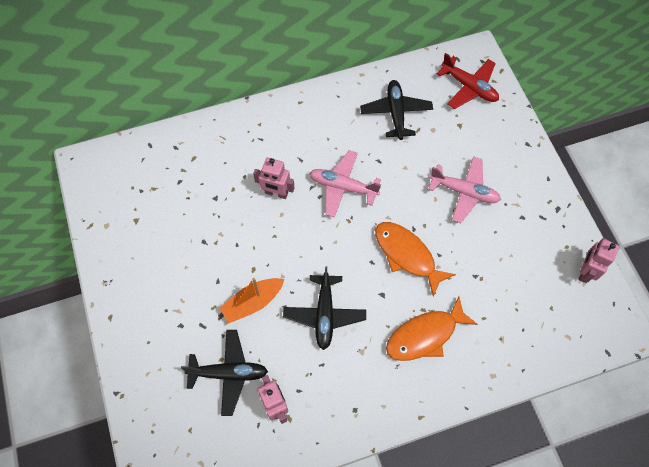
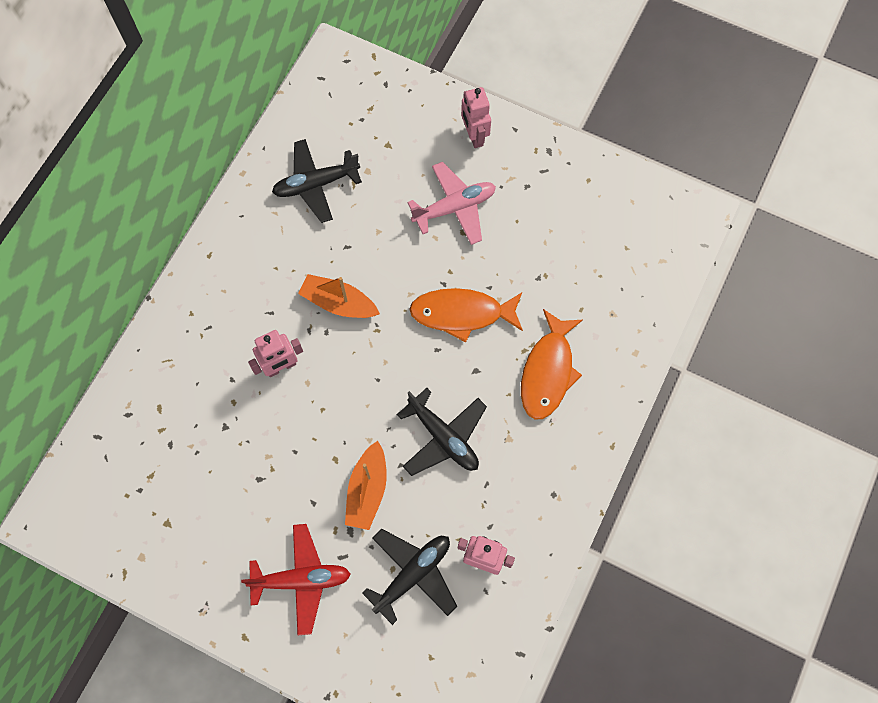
camera: 45 degrees left, 5 degrees up
pink plane [310,150,381,217] -> orange boat [298,274,380,318]
black plane [360,80,433,140] -> black plane turned 60 degrees counterclockwise [272,139,362,223]
red plane [436,53,499,109] -> red plane moved to [241,524,351,635]
pink robot [578,238,619,283] -> pink robot moved to [461,87,491,148]

